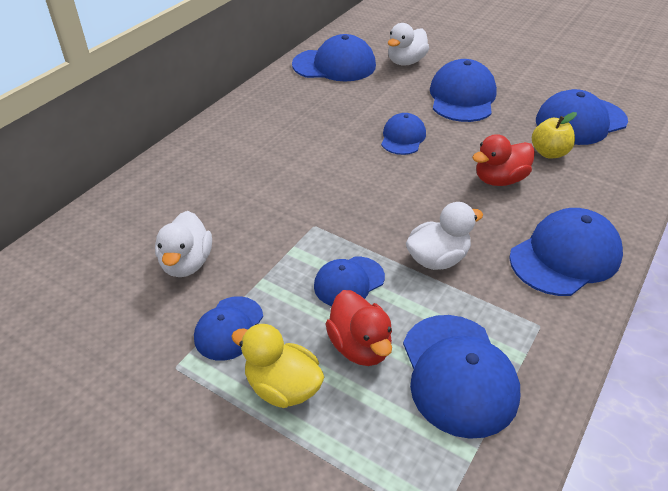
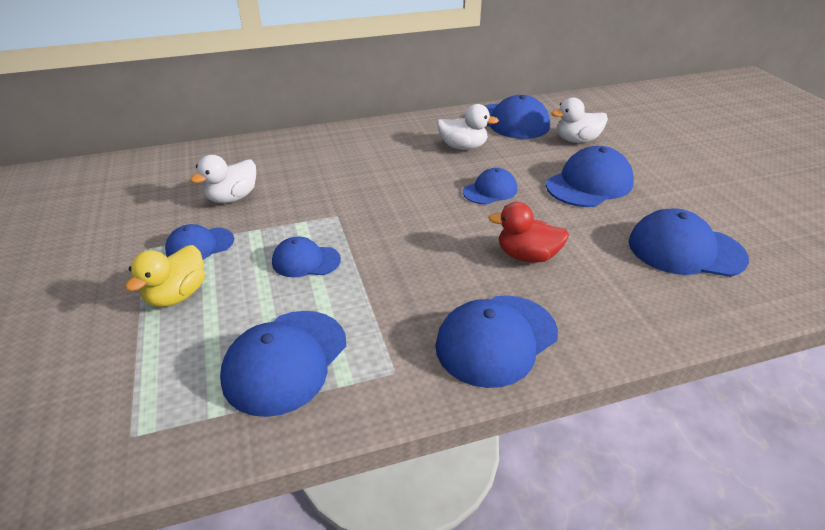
camera: 40 degrees right, 5 degrees down
yellow duck [231,323,325,408] -> yellow duck turned 135 degrees counterclockwise [125,245,205,307]
red duck [325,290,392,366] -> none
white duck [406,202,483,270] -> white duck moved to [437,104,499,150]
blue cap [509,208,623,296] -> blue cap turned 135 degrees clockwise [435,295,558,388]
yellow apple [532,112,577,158] -> none

